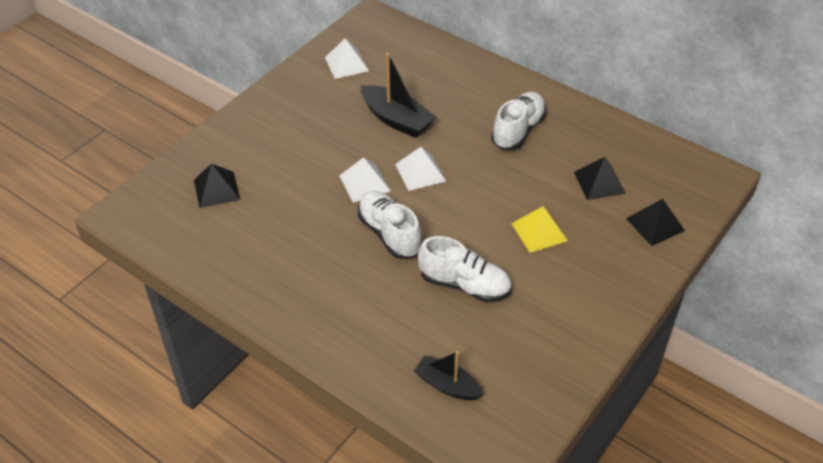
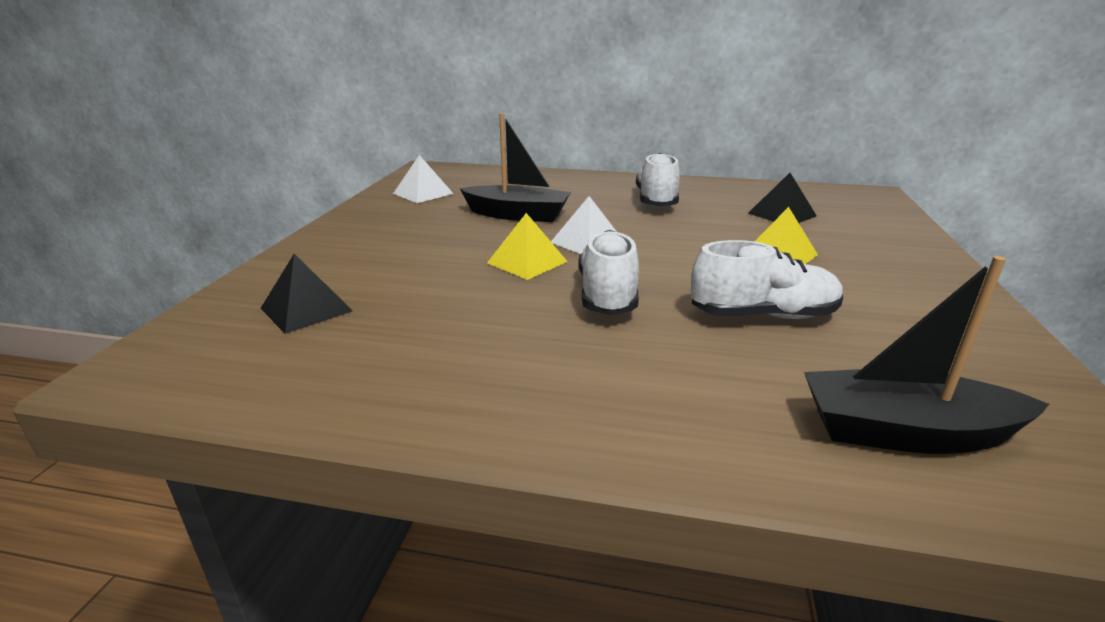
camera: 25 degrees left, 20 degrees down
white pyramid [339,157,391,202] -> yellow pyramid [487,213,568,280]
white shoe [358,191,422,259] -> white shoe turned 60 degrees clockwise [578,230,639,315]
black boat [414,351,484,400] -> black boat [804,256,1049,454], size x1.53
black pyramid [626,199,685,246] -> none

